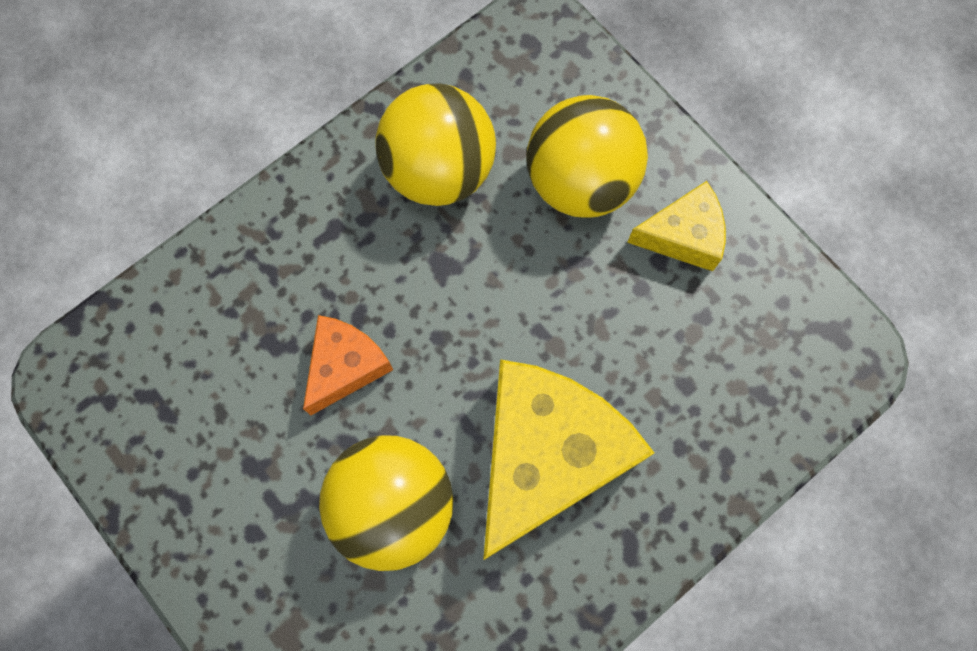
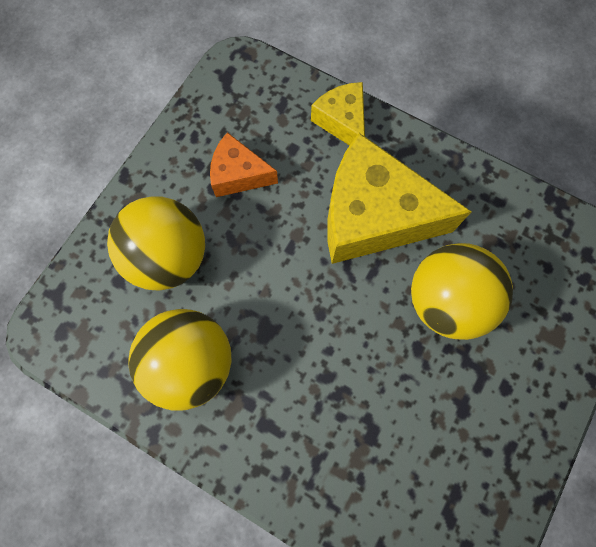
camera: 110 degrees left, 0 degrees up
orange cheese [303,315,393,415] -> orange cheese moved to [210,132,278,197]
yellow cheese [627,181,726,271] -> yellow cheese moved to [311,82,365,146]

